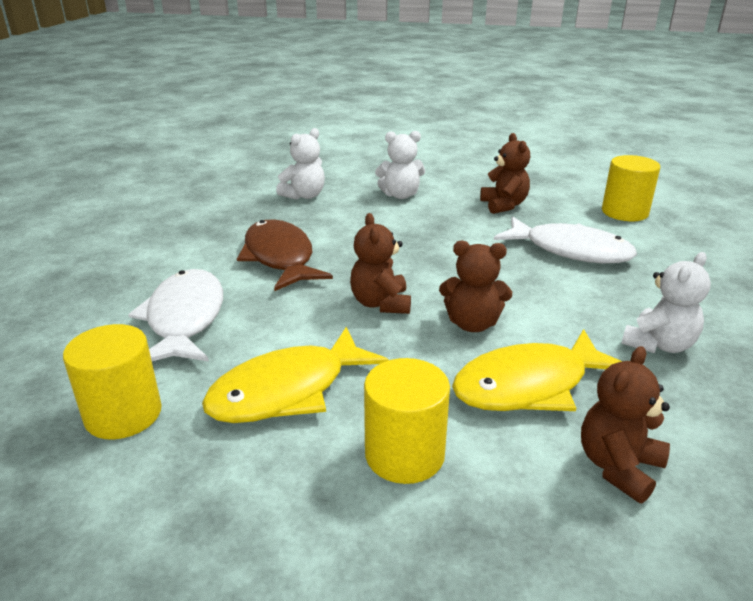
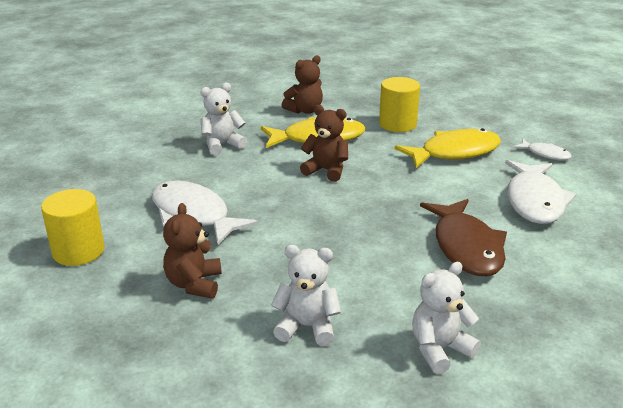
camera: 165 degrees left, 0 degrees up
yellow cylinder [63,324,162,439] -> white fish [513,139,572,160]
brown teddy bear [350,213,411,314] -> none

